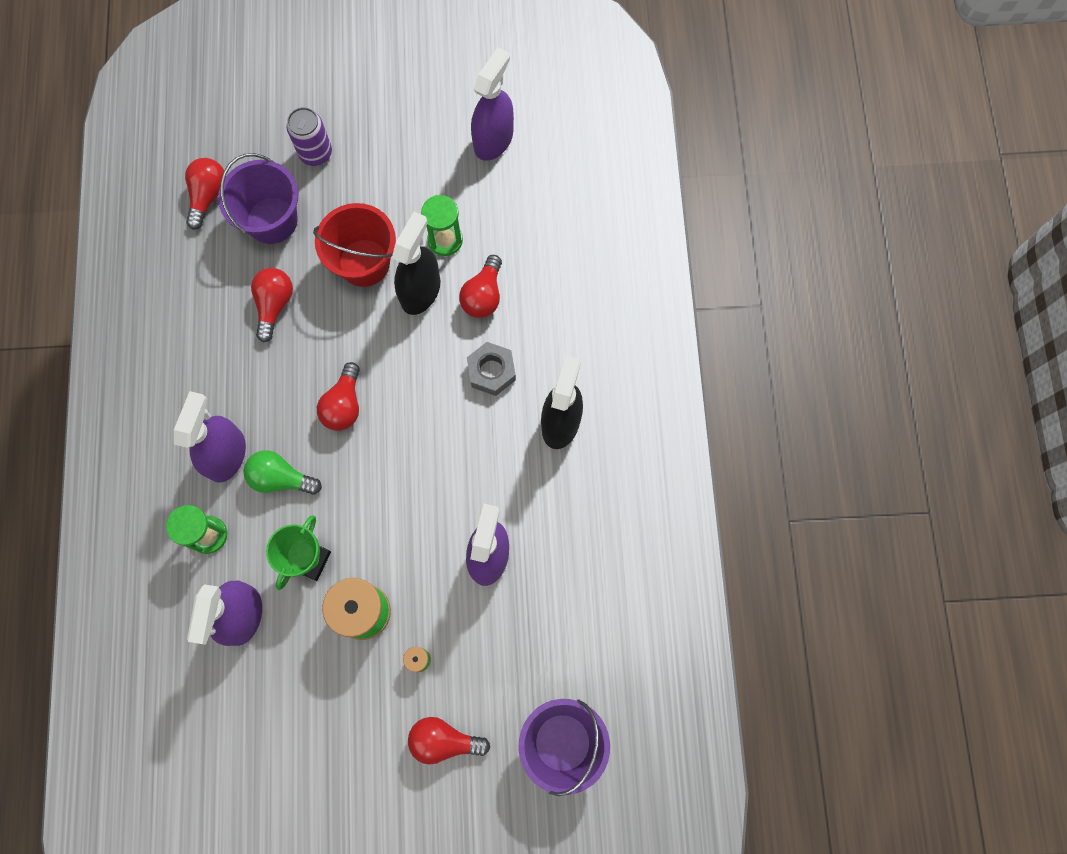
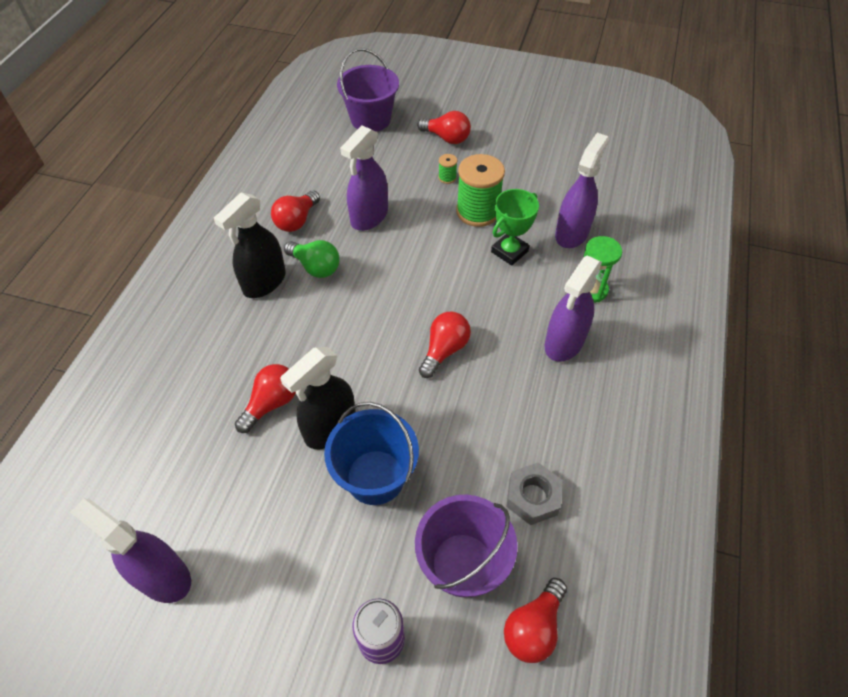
camera: 160 degrees left, 20 degrees down
green light bulb [244,450,322,495] -> green light bulb moved to [284,240,340,278]
red light bulb [251,268,293,342] -> red light bulb moved to [271,190,320,232]
red bucket [313,203,396,287] -> blue bucket [324,402,419,505]
green hourglass [421,195,463,256] -> none
grey nut [467,342,516,396] -> grey nut moved to [506,463,563,525]
purple spray bottle [471,48,514,161] -> purple spray bottle turned 75 degrees clockwise [70,499,191,603]

